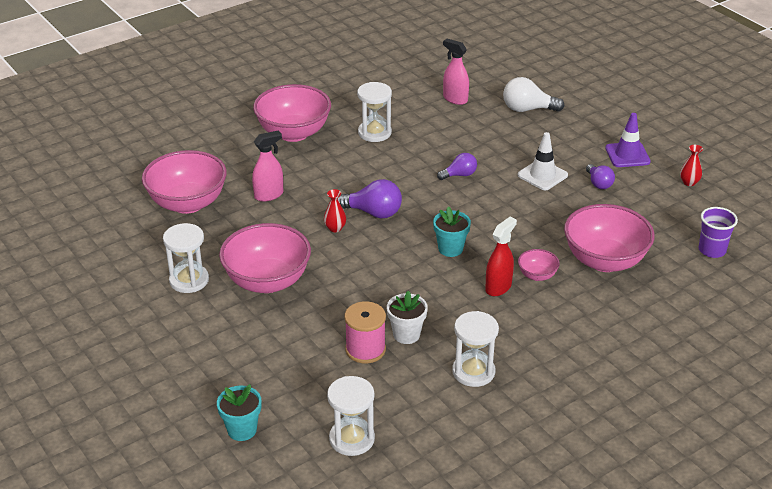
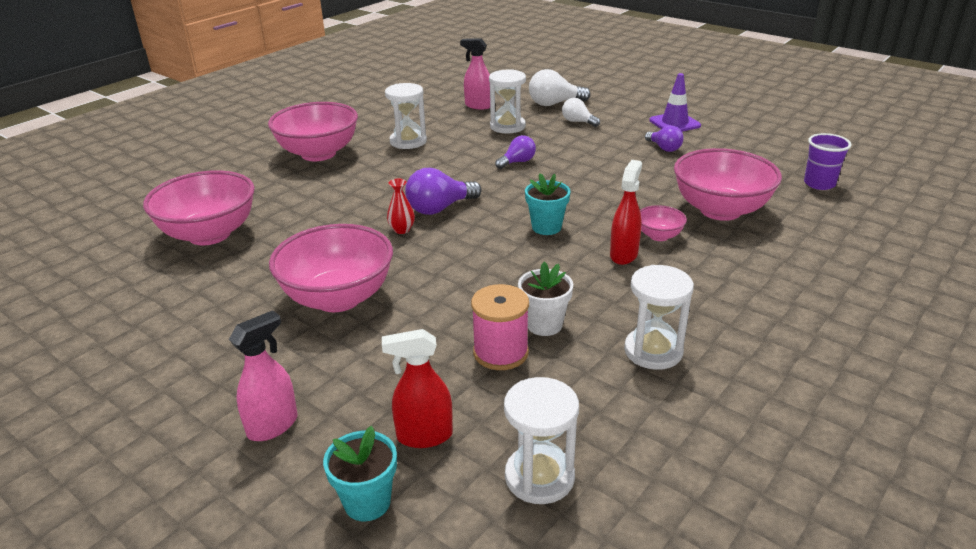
camera: 15 degrees left, 5 degrees down
white hourglass [163,223,209,293] -> white hourglass moved to [489,69,526,134]
pink spray bottle [252,130,283,202] -> pink spray bottle moved to [229,310,298,441]
purple light bulb [338,179,402,219] -> purple light bulb turned 150 degrees clockwise [405,168,482,215]
white traffic cone [518,132,568,190] -> none
red vase [680,145,703,186] -> none
none -> red spray bottle [382,329,453,448]
none -> white light bulb [562,98,600,127]

